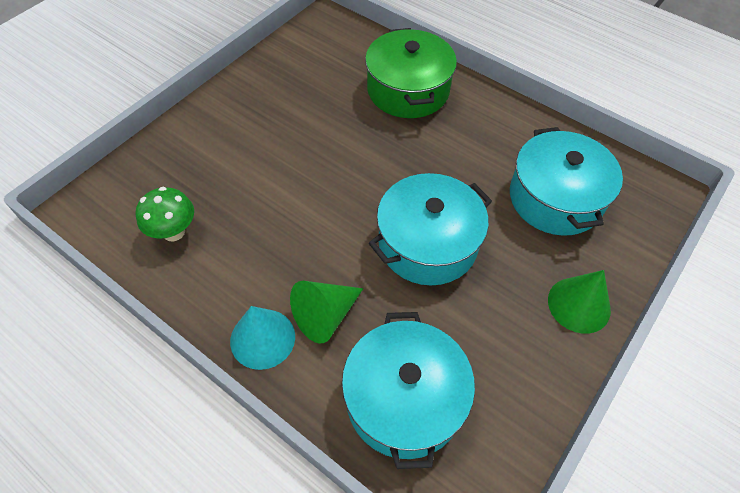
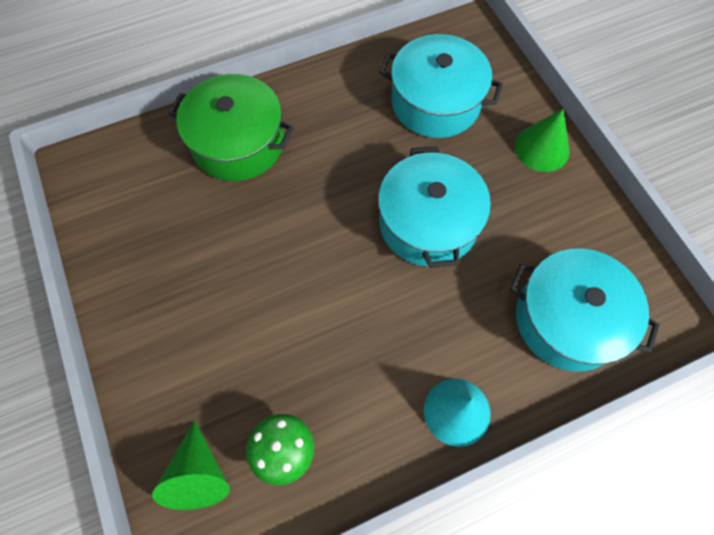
camera: 60 degrees left, 10 degrees up
green cone [290,281,363,343] -> green cone moved to [152,420,230,510]

